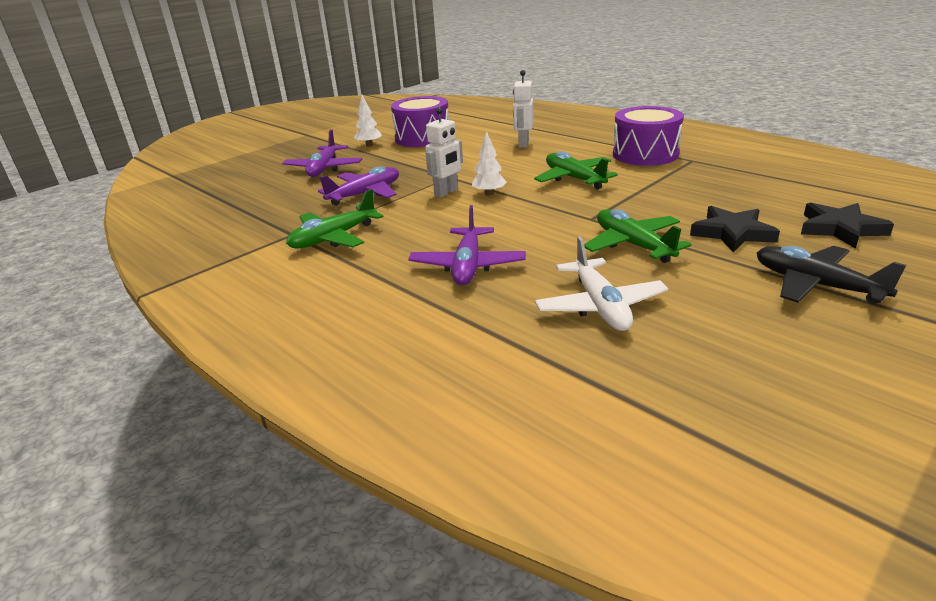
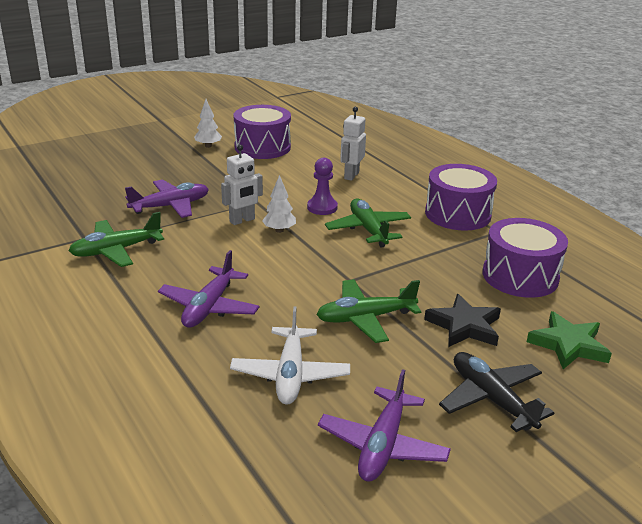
camera: 10 degrees right, 0 degrees up
purple plane [282,129,362,177] -> purple plane moved to [318,369,451,482]
green plane [584,209,692,263] -> green plane turned 90 degrees counterclockwise [316,279,421,343]
black star [801,203,894,249] -> green star [527,311,612,369]
none -> purple pawn [307,158,338,215]
none -> purple drum [483,218,568,298]

